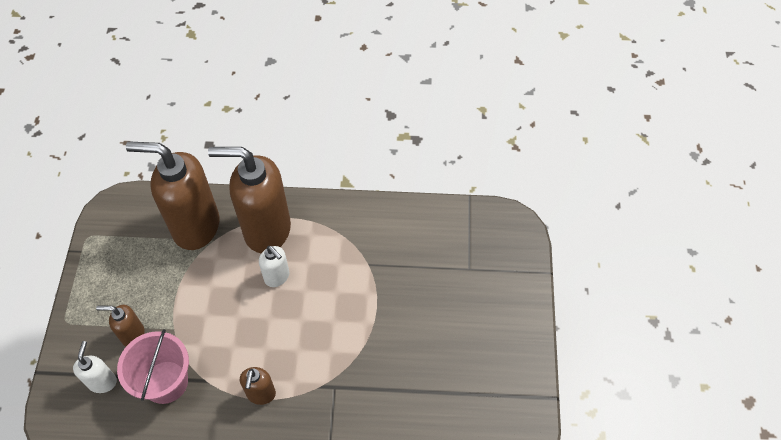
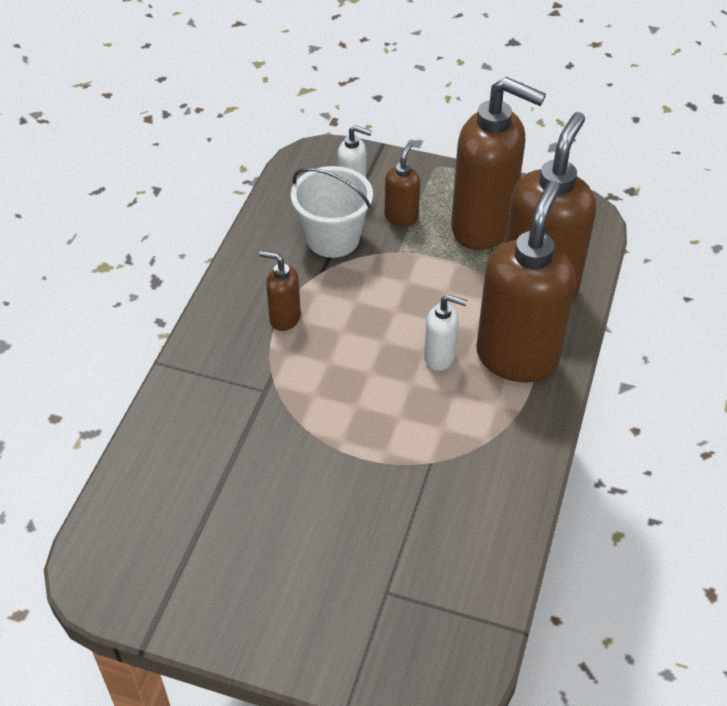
camera: 105 degrees right, 10 degrees down
pink bucket [117,329,189,404] -> white bucket [291,166,373,258]
white soap dispenser [259,246,289,287] -> white soap dispenser turned 135 degrees counterclockwise [424,295,468,371]
none -> brown soap dispenser [451,77,546,250]

